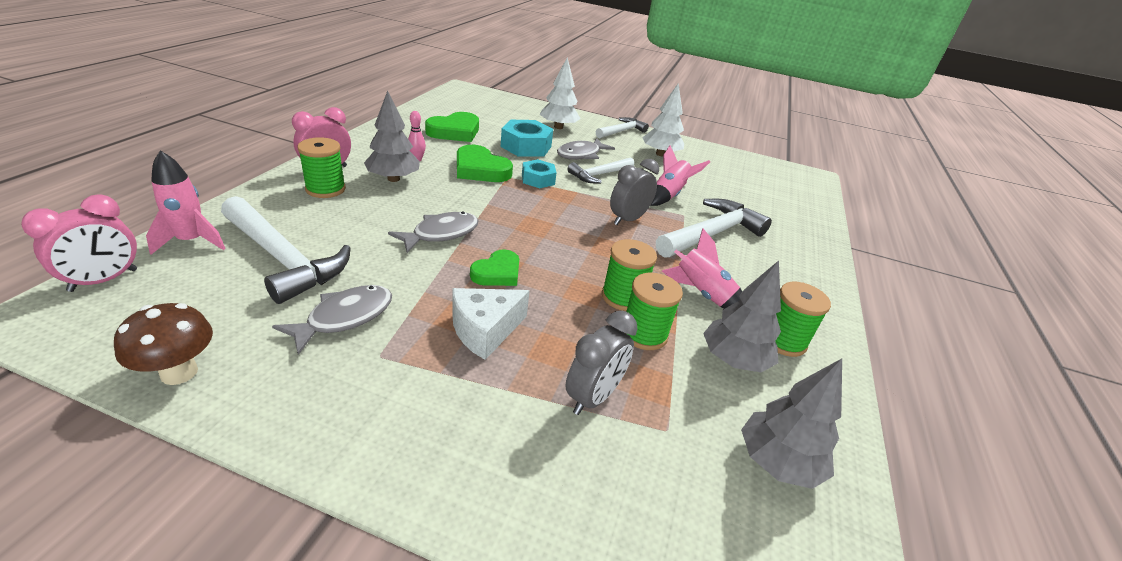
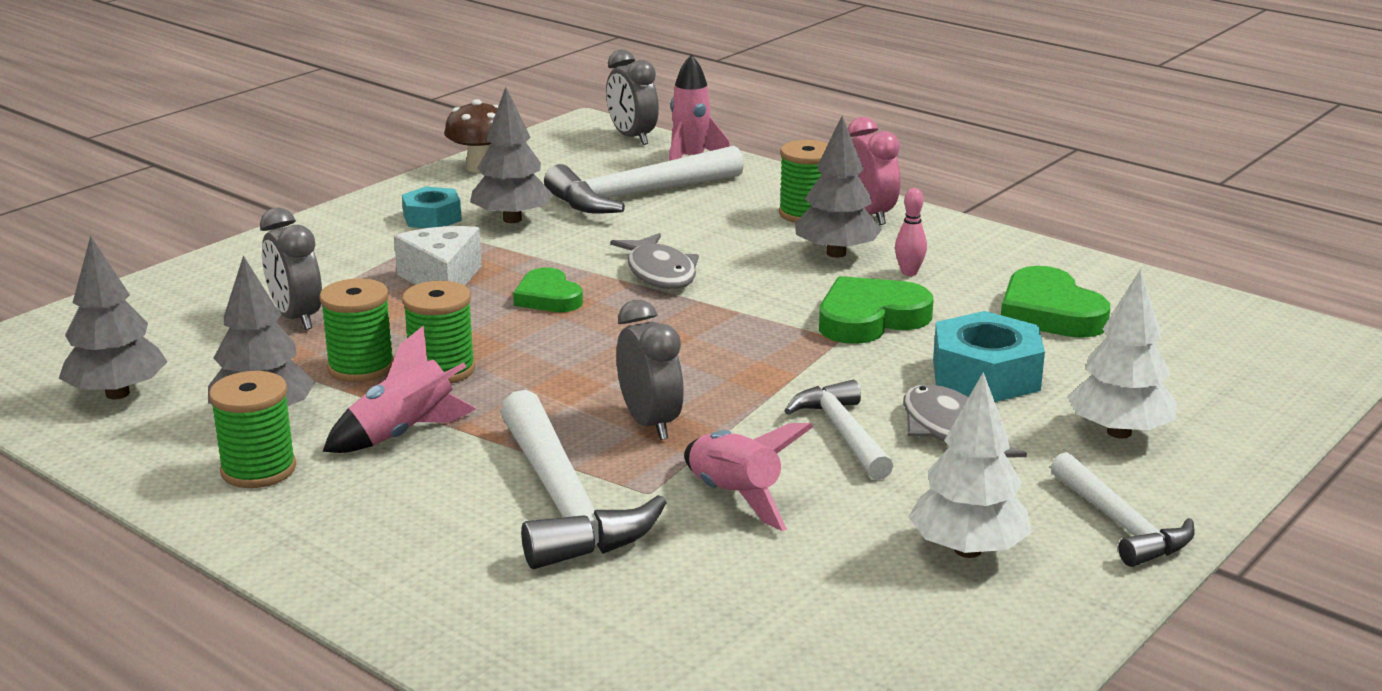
camera: 115 degrees right, 10 degrees down
pink clock [21,194,137,292] -> grey clock [606,49,659,145]
grey fish [272,285,392,355] -> grey tree [470,87,554,223]
turquoise nut [522,159,557,188] -> turquoise nut moved to [402,186,462,228]

